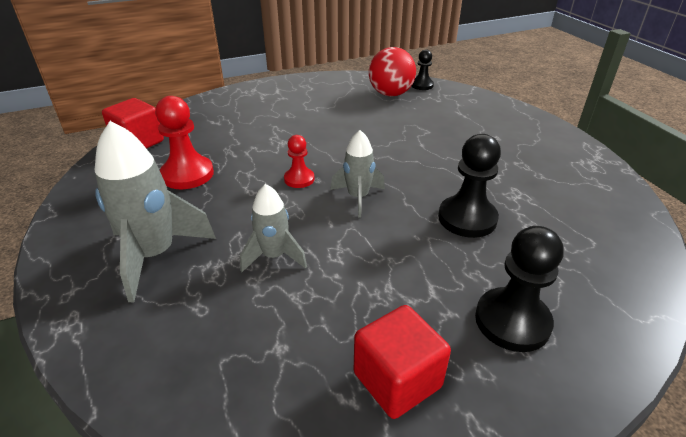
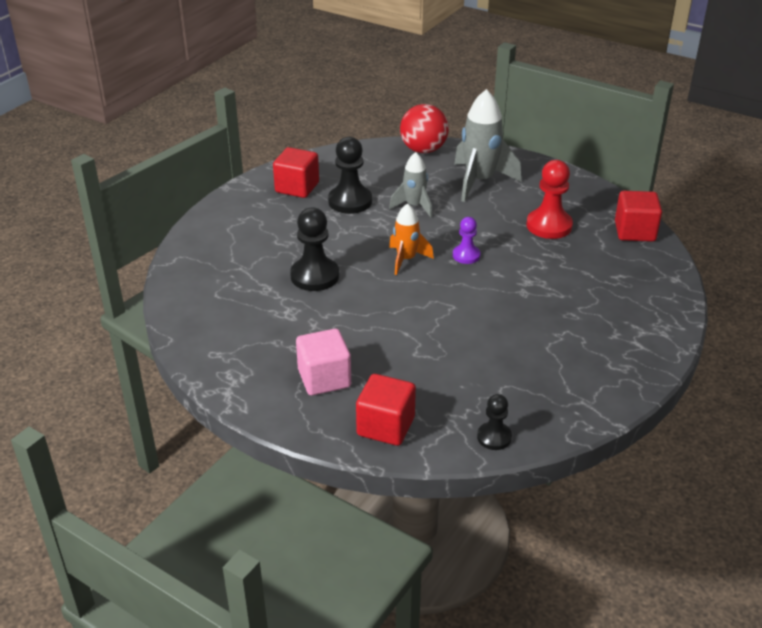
camera: 145 degrees right, 0 degrees up
red pawn [284,135,314,188] -> purple pawn [453,217,480,264]
grey rocket [330,130,385,218] -> orange rocket [389,203,434,275]
red ball [369,47,416,97] -> red ball moved to [400,104,449,153]
black pawn [475,226,563,352] -> black pawn moved to [328,137,372,214]
none -> pink cube [296,329,351,396]
none -> red cube [356,374,416,446]

